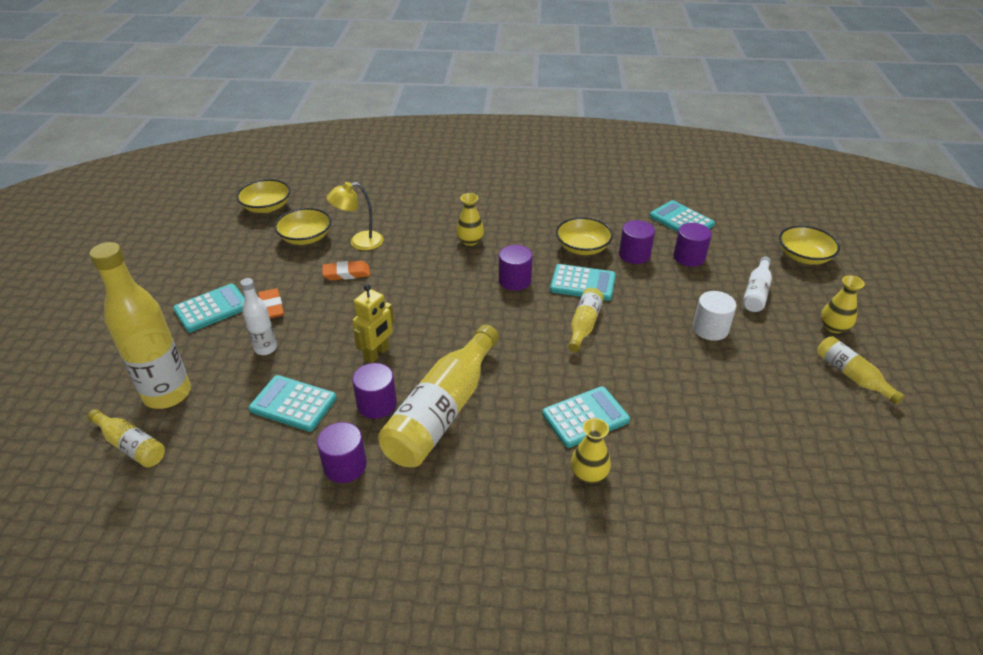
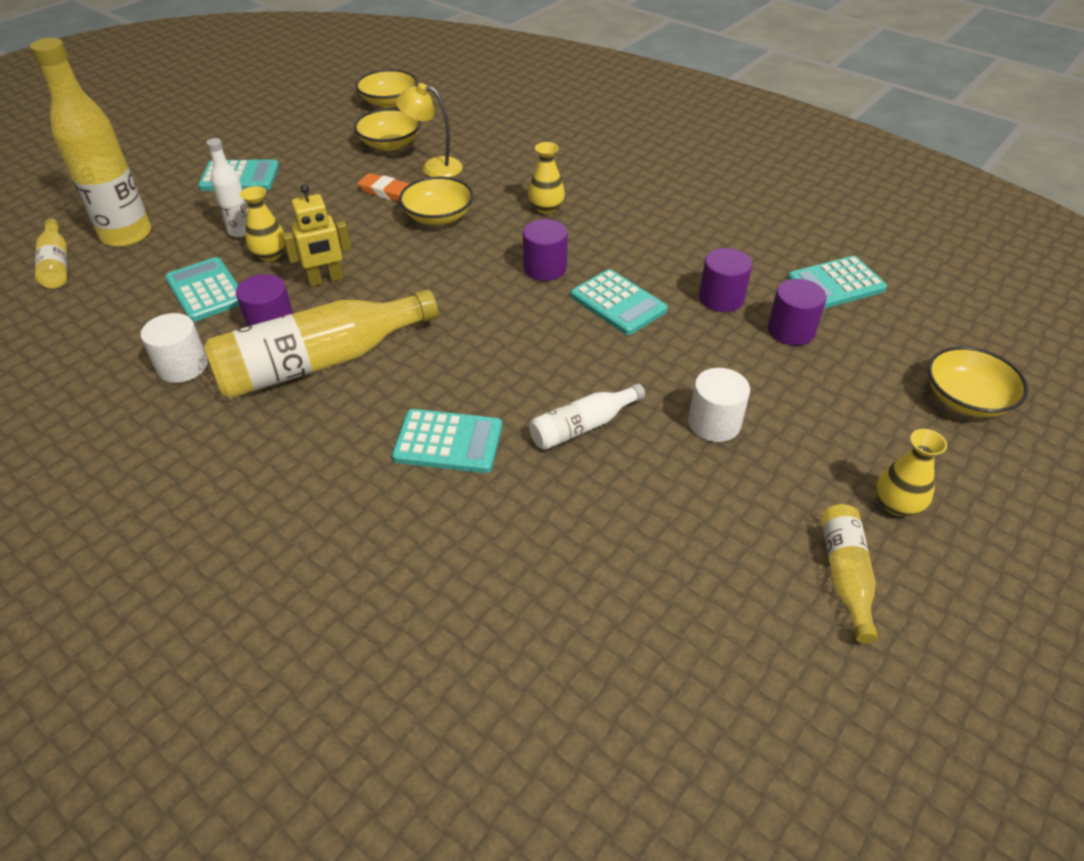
camera: 35 degrees right, 5 degrees up
orange eraser [258,288,284,319] -> none
purple cylinder [317,422,367,483] -> white cylinder [140,313,208,383]
yellow bowl [556,217,613,255] -> yellow bowl moved to [399,176,474,225]
yellow bottle [568,288,604,352] -> none
yellow vase [571,418,611,483] -> yellow vase moved to [240,186,285,261]
turquoise calculator [649,200,715,232] -> turquoise calculator turned 105 degrees counterclockwise [787,256,887,309]
white bottle [743,256,772,312] -> white bottle moved to [529,383,645,450]

